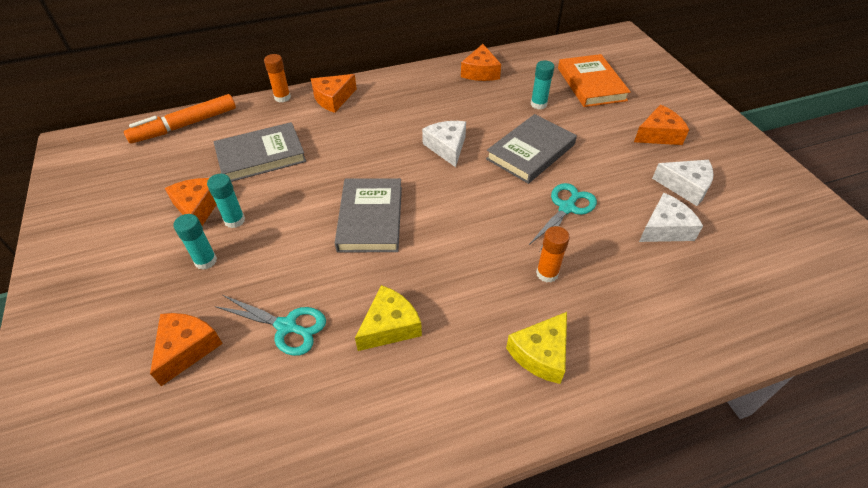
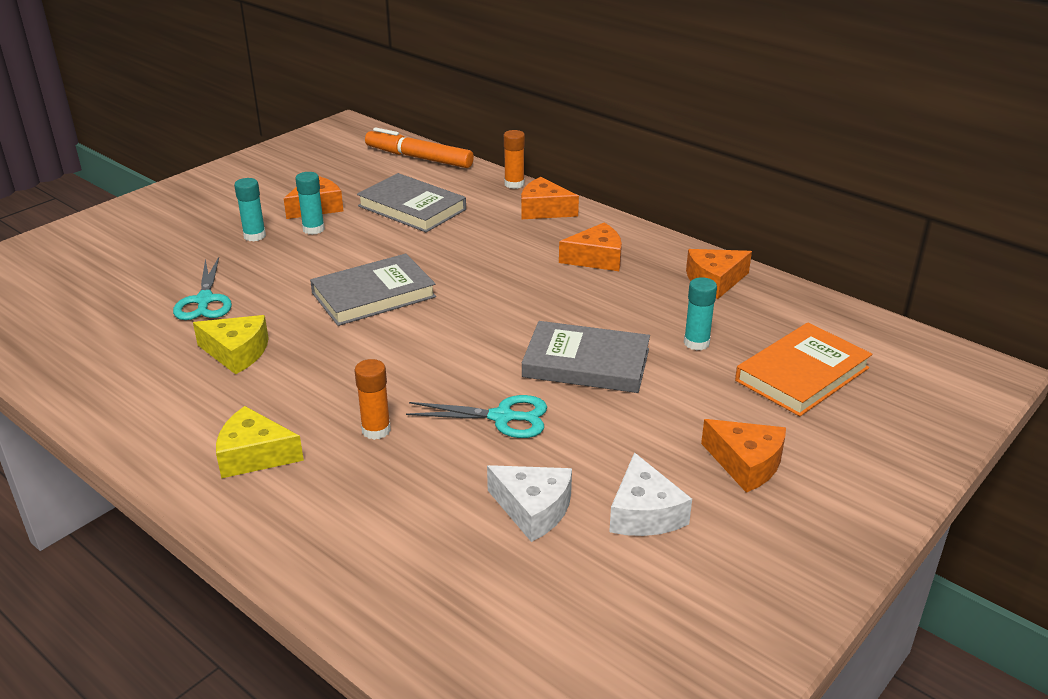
camera: 60 degrees right, 15 degrees down
orange cheese [150,313,223,386] -> orange cheese moved to [559,223,622,271]
white cheese [422,121,466,167] -> none

